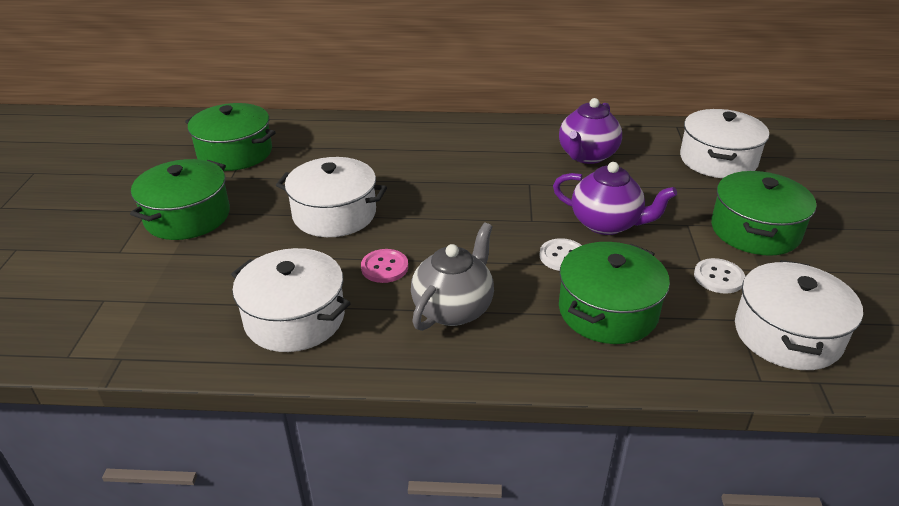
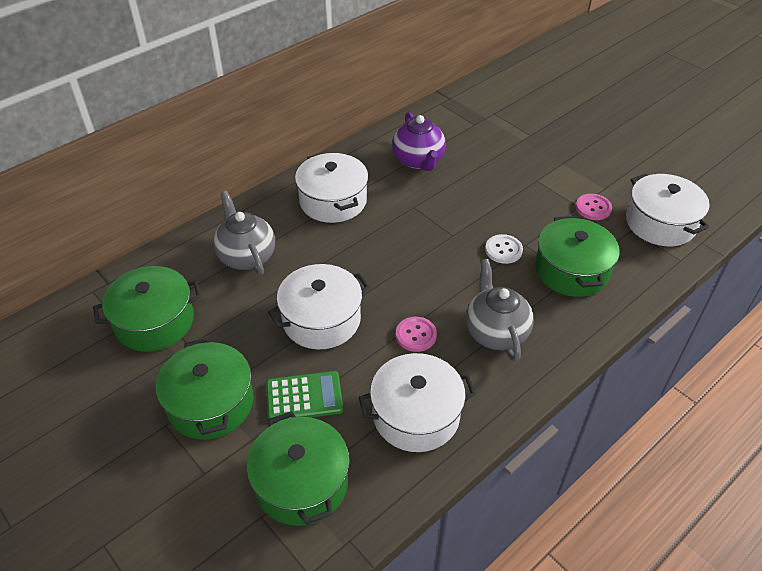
camera: 45 degrees left, 10 degrees up
purple teapot [553,162,677,235] -> none
white pot [680,109,769,178] -> white pot moved to [295,152,368,223]
white button [694,258,745,294] -> pink button [576,194,612,220]
green pot [711,171,816,256] -> green pot moved to [247,411,350,526]
none -> grey teapot [213,191,275,276]
none -> green calculator [266,371,343,422]

